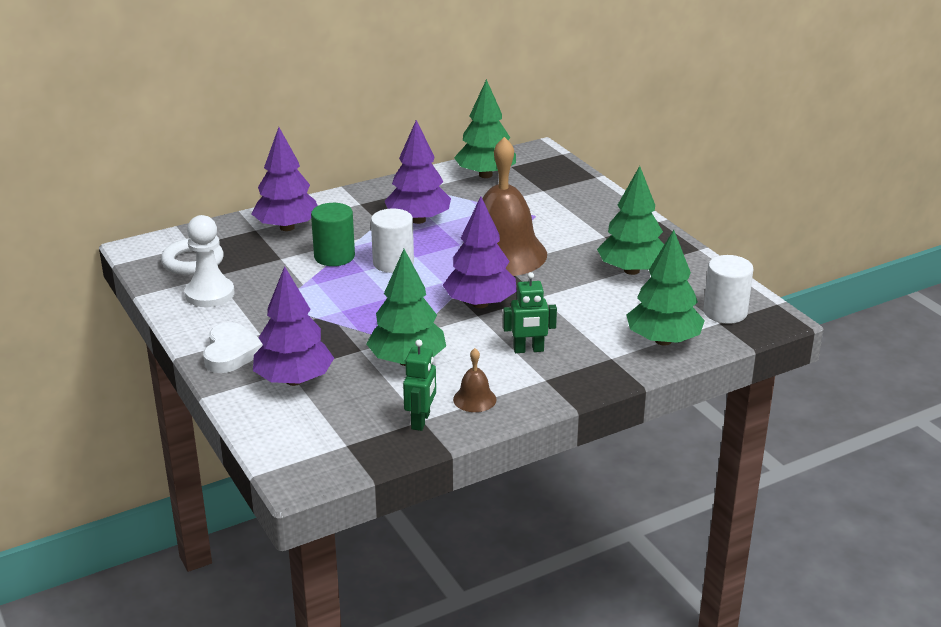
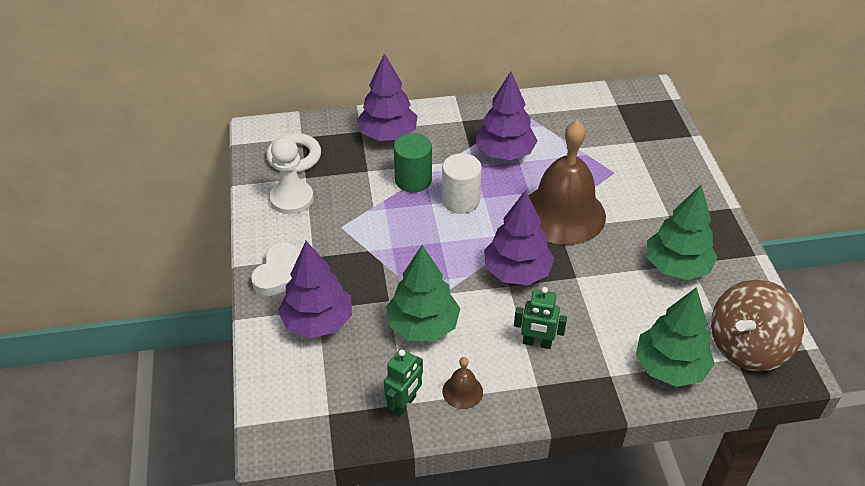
camera: 20 degrees right, 15 degrees up
green tree [454,79,516,178] -> none
white cylinder [703,255,753,324] -> brown spinning top [711,279,804,371]

